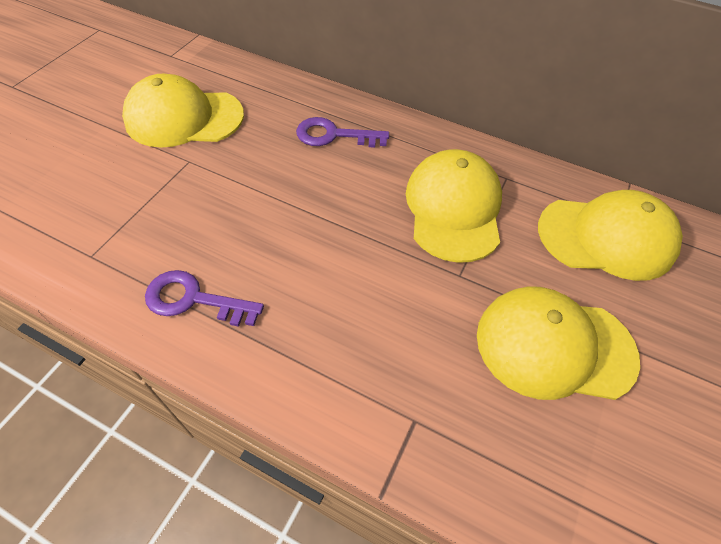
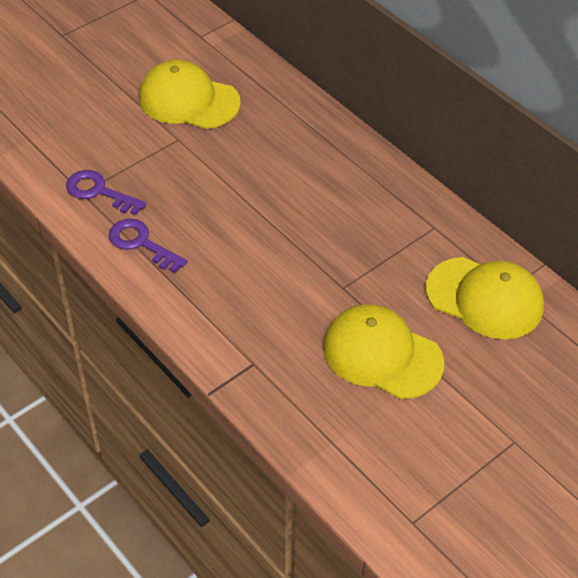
camera: 25 degrees right, 5 degrees down
purple key [296,117,389,148] -> purple key moved to [66,170,146,215]
yellow cap [406,149,502,263] -> none

